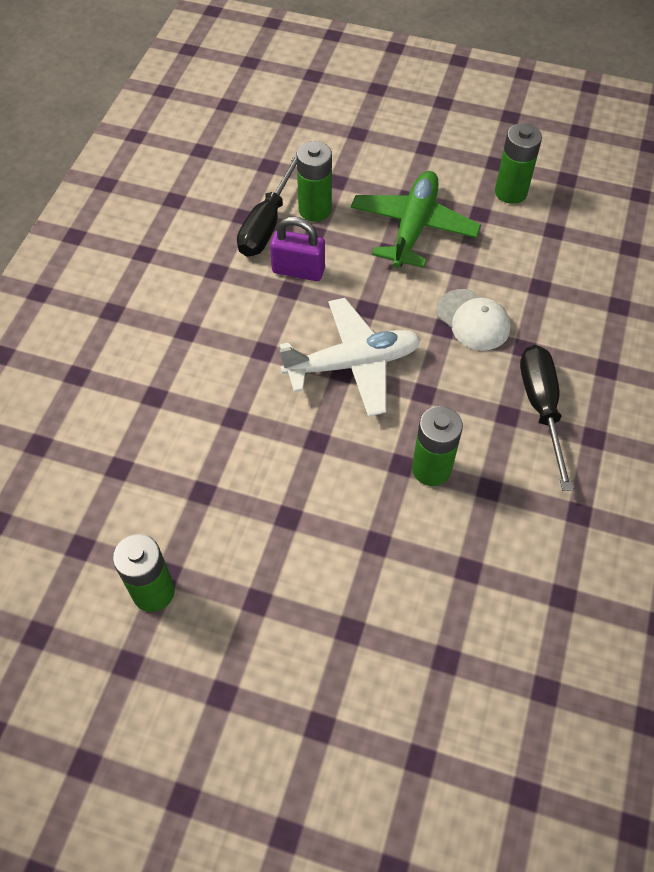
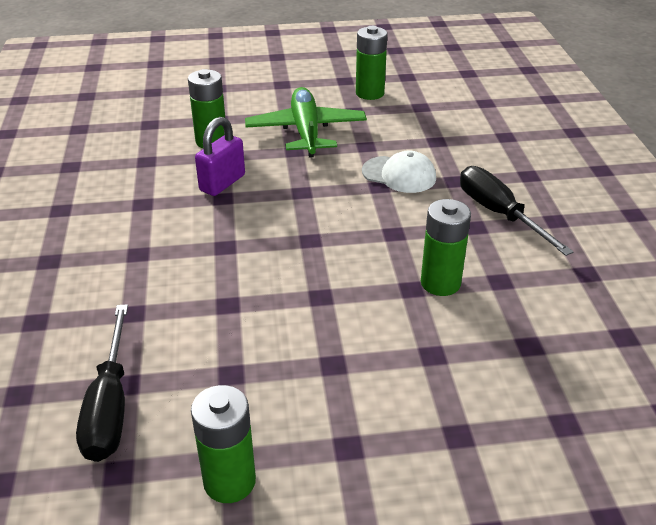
camera: 25 degrees left, 20 degrees down
black screwdriver [237,153,297,257] -> black screwdriver moved to [76,304,128,462]
purple padlock [270,216,325,281] -> purple padlock turned 45 degrees counterclockwise [195,117,245,196]
white plane [279,298,421,417] -> none

